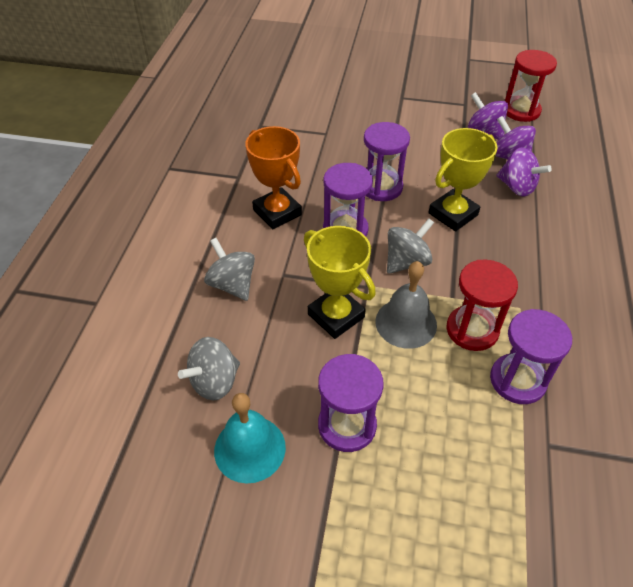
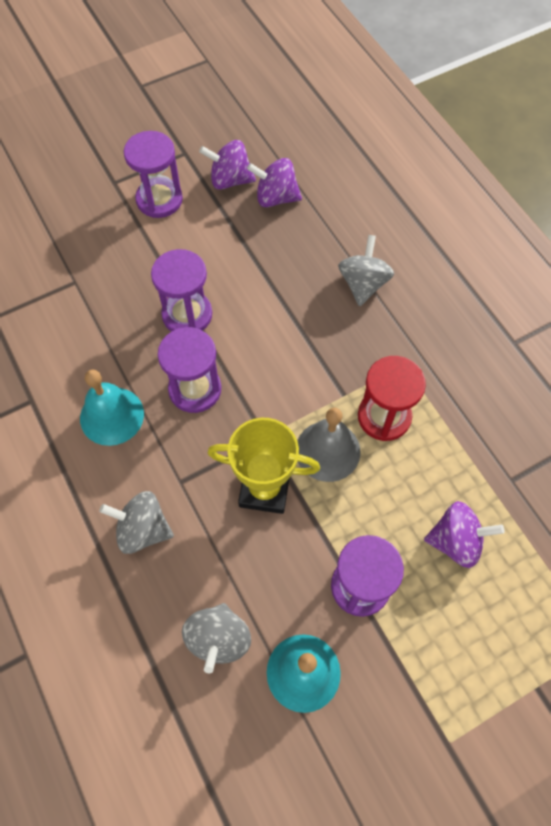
camera: 40 degrees left, 15 degrees up
orange trophy [245,126,302,229] -> turquoise bell [80,369,144,446]
grey spinning top [387,218,434,274] -> grey spinning top moved to [338,235,394,306]
yellow trophy [428,128,498,232] -> none
purple hourglass [490,309,572,404] -> purple hourglass moved to [124,131,183,218]
purple spinning top [497,147,552,197] -> purple spinning top moved to [424,501,504,568]
red hourglass [505,50,557,122] -> none

